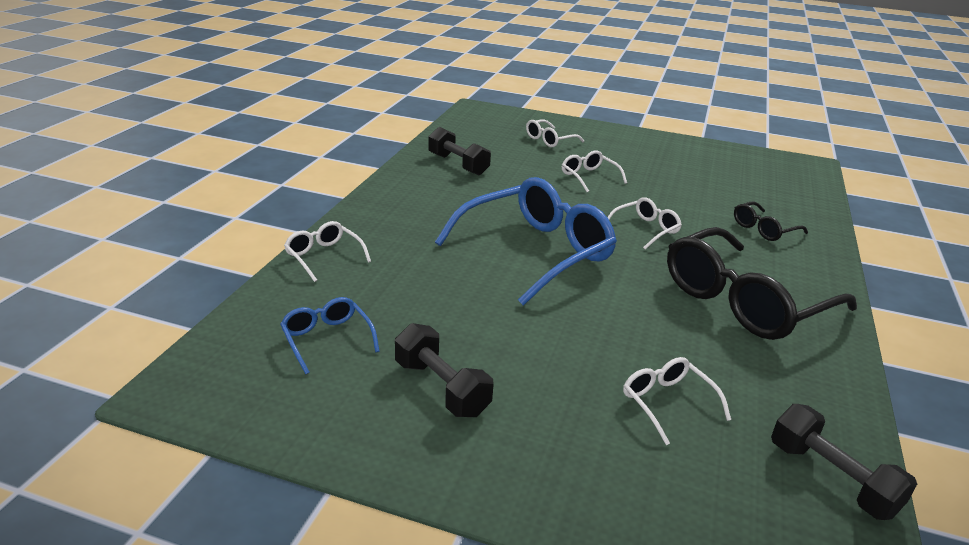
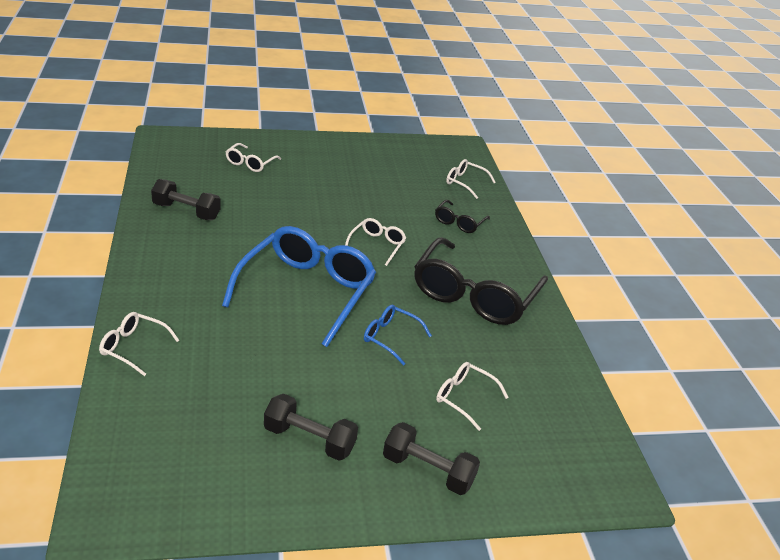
camera: 30 degrees left, 5 degrees up
blue glasses [280,297,380,374] -> blue glasses moved to [364,305,432,366]
white glasses [562,150,627,192] -> white glasses moved to [446,159,496,199]
black dumbbell [771,404,917,520] -> black dumbbell moved to [383,422,480,495]

